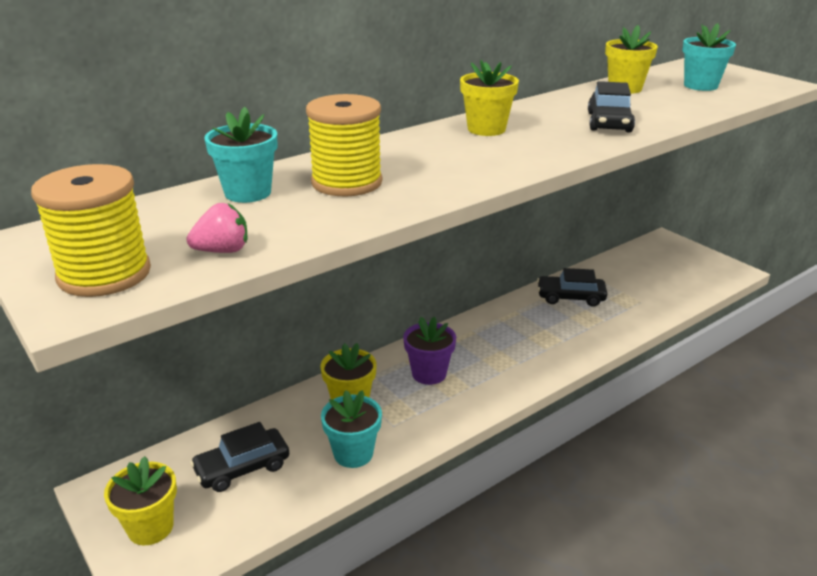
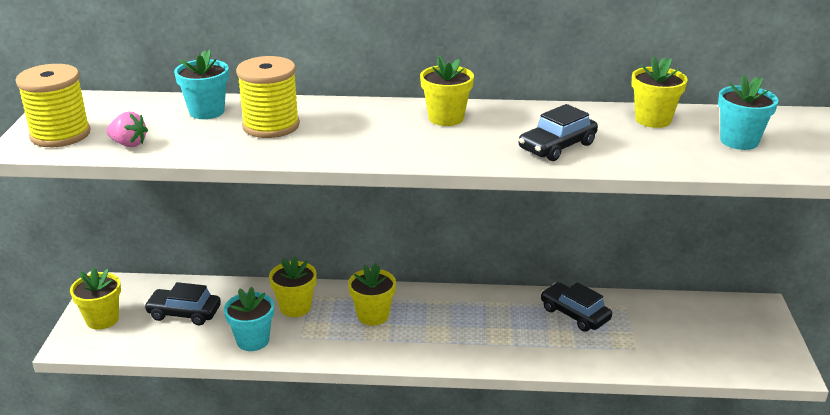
camera: 40 degrees right, 0 degrees up
purple flower pot [403,317,456,385] -> yellow flower pot [348,263,396,326]

